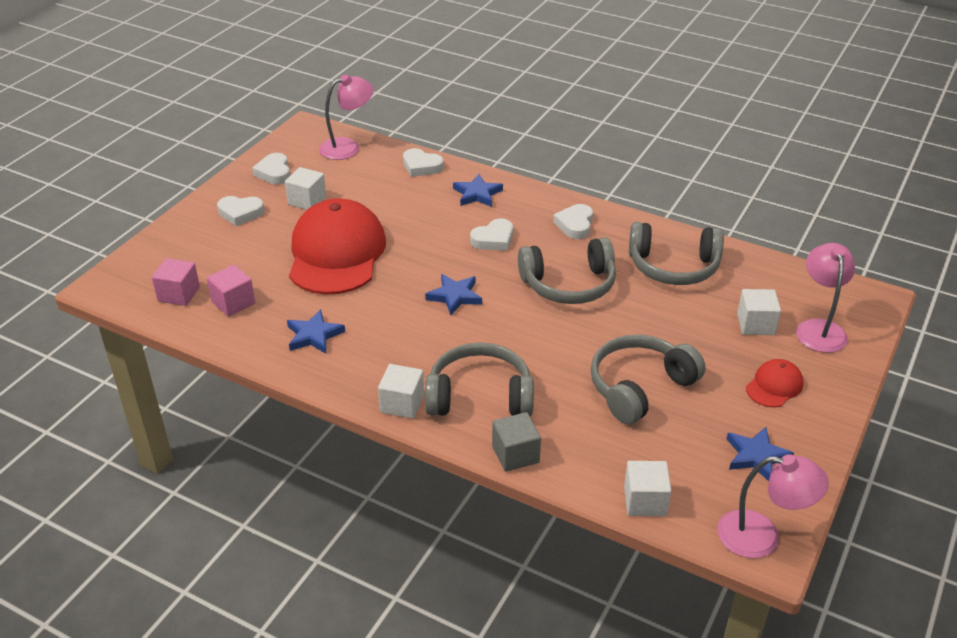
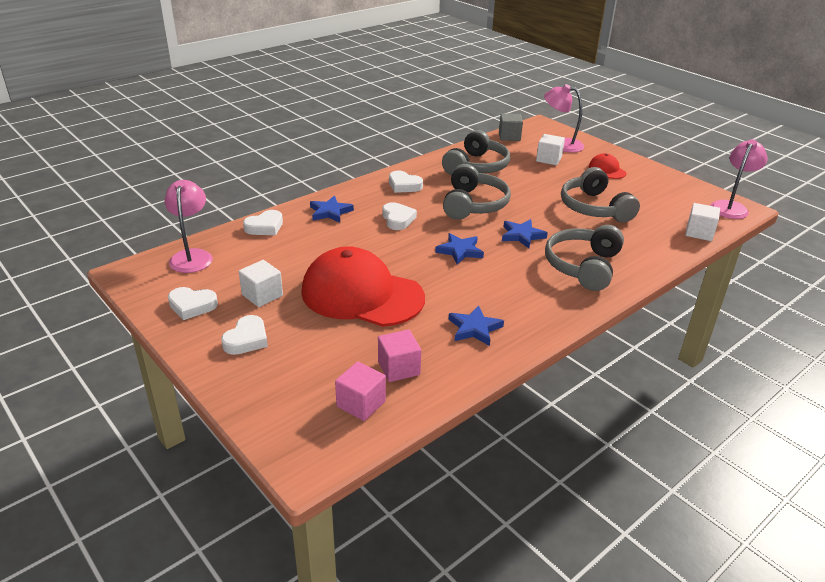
camera: 70 degrees left, 5 degrees down
white cube [378,364,424,419] -> none
grey cube [492,412,541,472] -> grey cube moved to [499,113,523,141]
blue star [727,427,794,481] -> blue star moved to [502,219,548,248]

